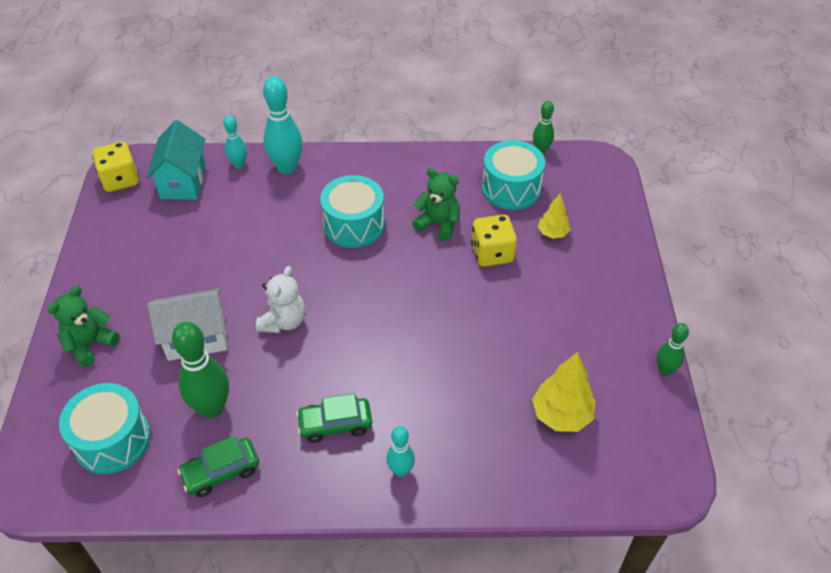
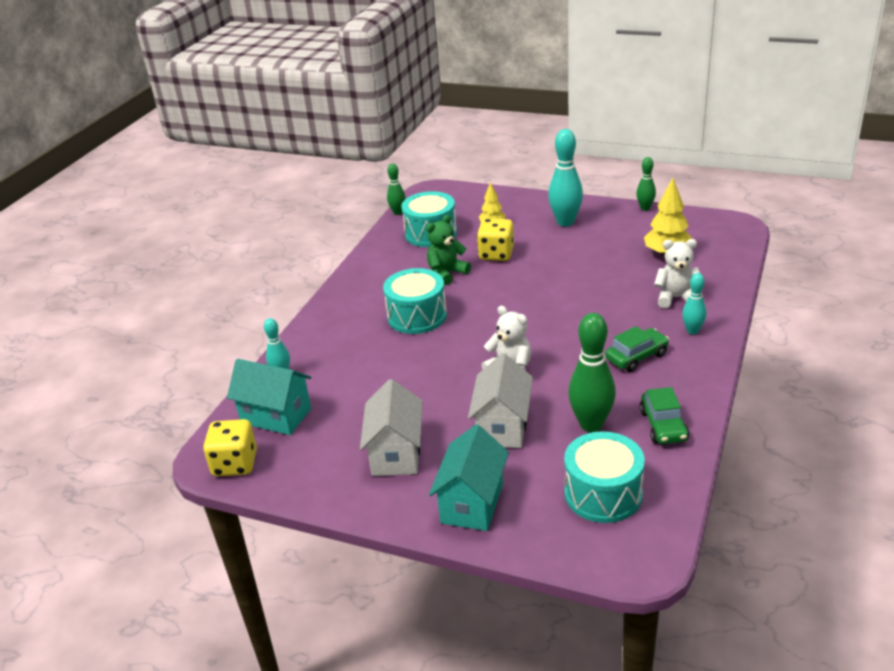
camera: 65 degrees left, 15 degrees down
green teddy bear [47,286,119,367] -> turquoise house [429,424,509,531]
turquoise bowling pin [263,76,302,174] -> turquoise bowling pin moved to [548,129,583,226]
green car [296,393,372,443] -> green car turned 135 degrees counterclockwise [605,326,669,372]
none -> white house [360,379,423,476]
none -> white teddy bear [654,239,701,309]

